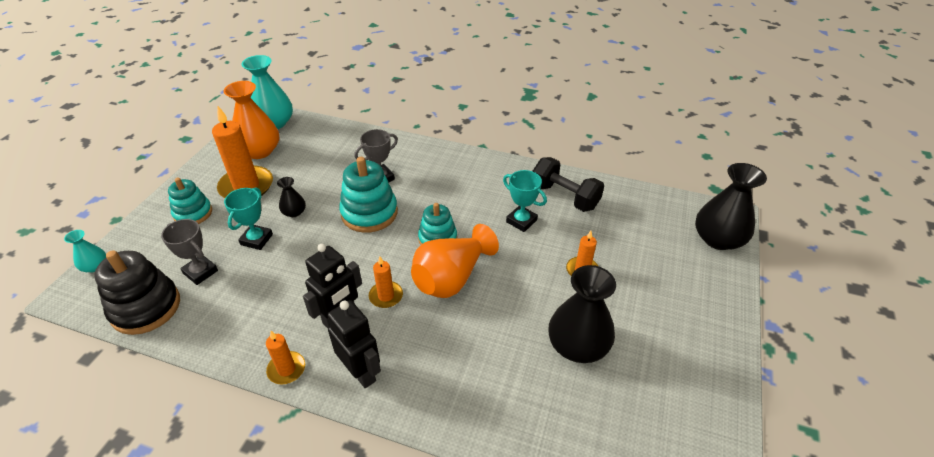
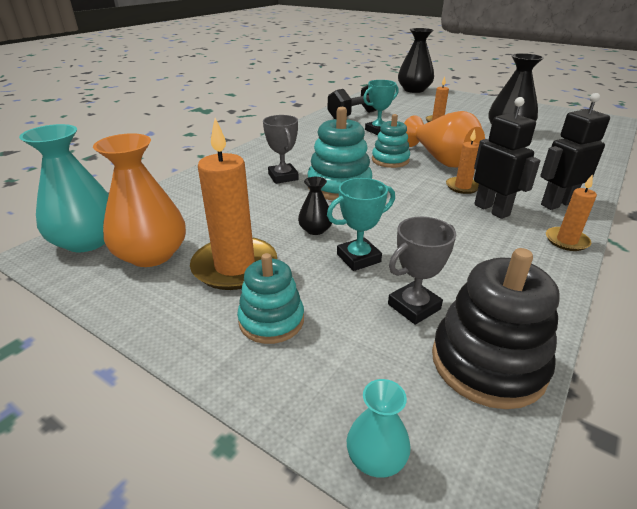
camera: 75 degrees left, 10 degrees down
turquoise trophy [224,187,273,250] -> turquoise trophy turned 60 degrees counterclockwise [327,178,395,271]

